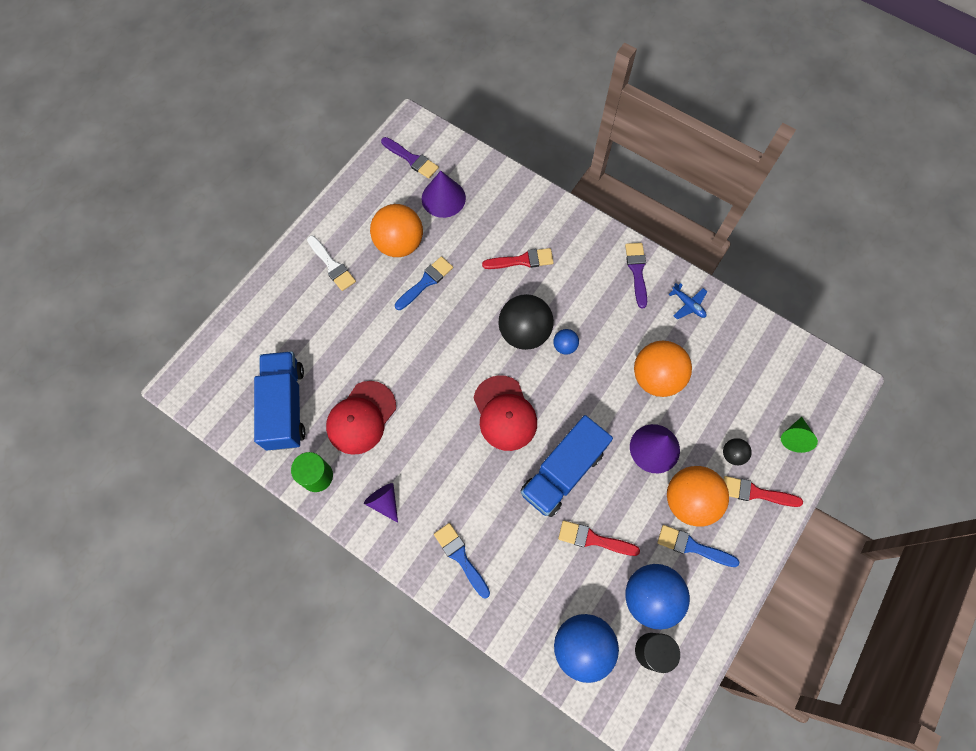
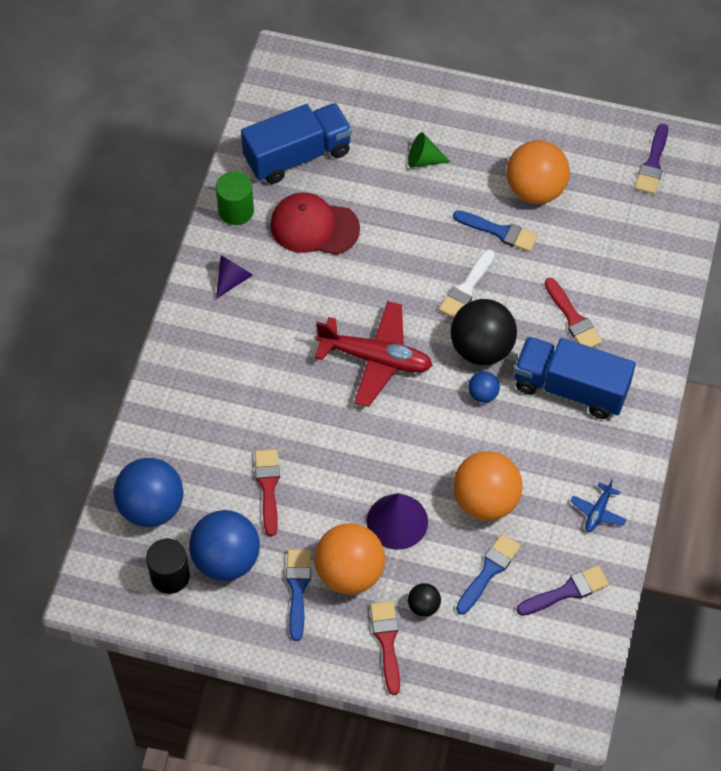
camera: 70 degrees right, 10 degrees down
white brush [307,236,356,291] -> white brush moved to [439,249,495,318]
purple cone [422,171,466,218] -> none
blue brush [434,523,490,598] -> blue brush moved to [456,534,521,615]
red cap [473,375,537,451] -> red plane [315,301,433,407]
blue truck [521,415,613,517] -> blue truck moved to [514,337,636,419]
purple brush [625,243,647,309] -> purple brush moved to [516,565,609,616]
green cone [781,417,818,453] -> green cone moved to [408,132,450,168]

